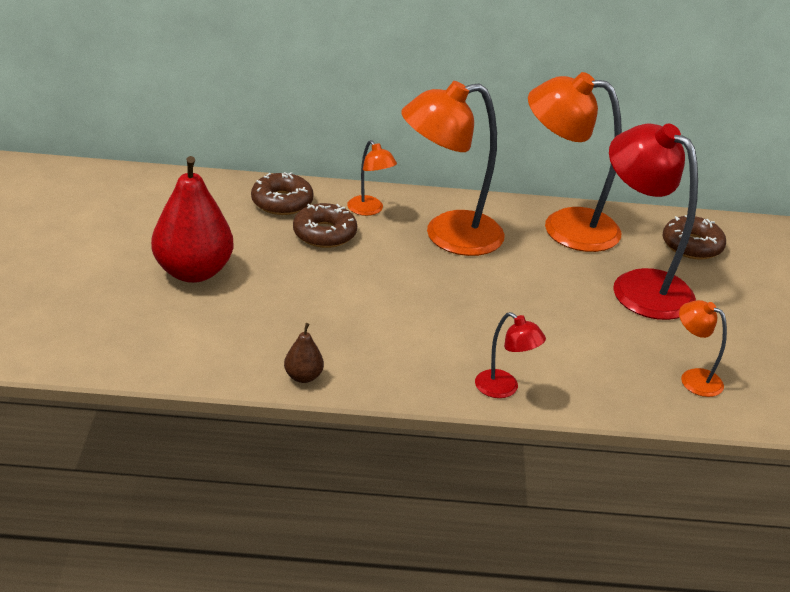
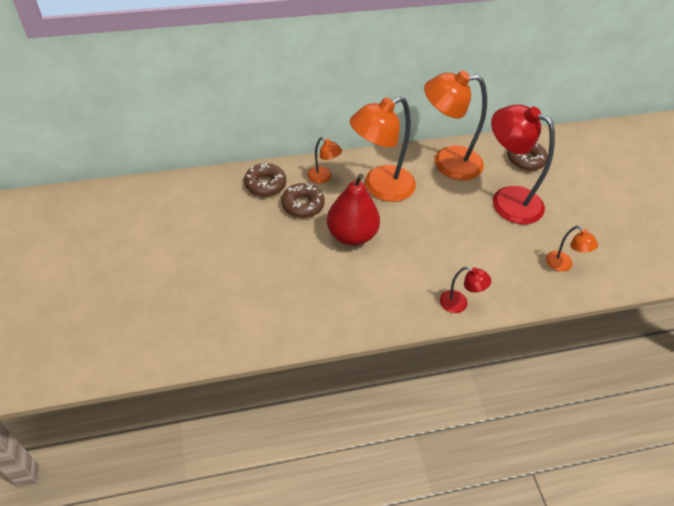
camera: 15 degrees left, 15 degrees up
red pear [151,156,233,283] -> red pear moved to [327,173,380,246]
brown pear [284,323,324,383] -> none
orange lamp [679,300,727,397] -> orange lamp turned 150 degrees counterclockwise [546,226,598,272]

